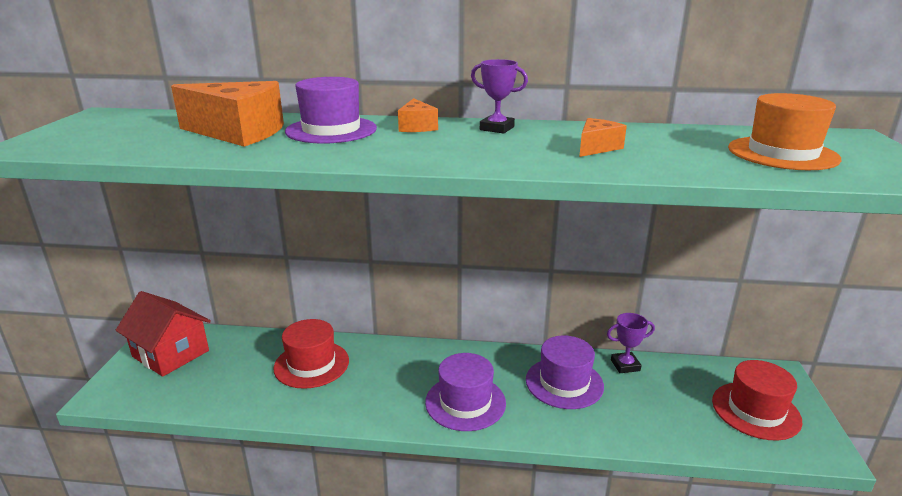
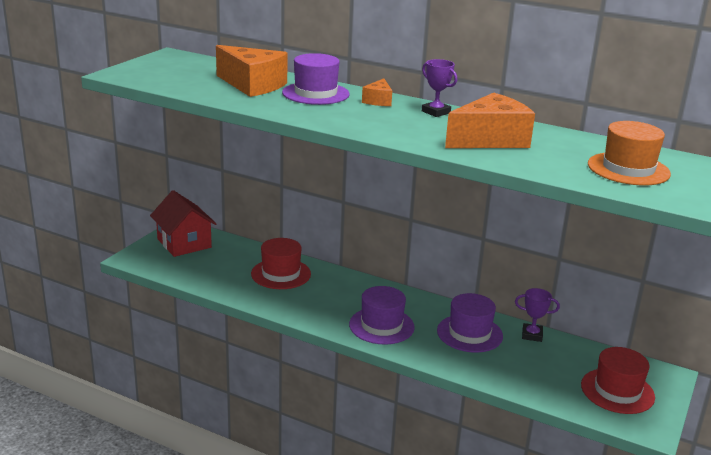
camera: 20 degrees right, 0 degrees up
orange cheese [579,118,627,157] -> orange cheese [445,93,535,148], size x2.01

